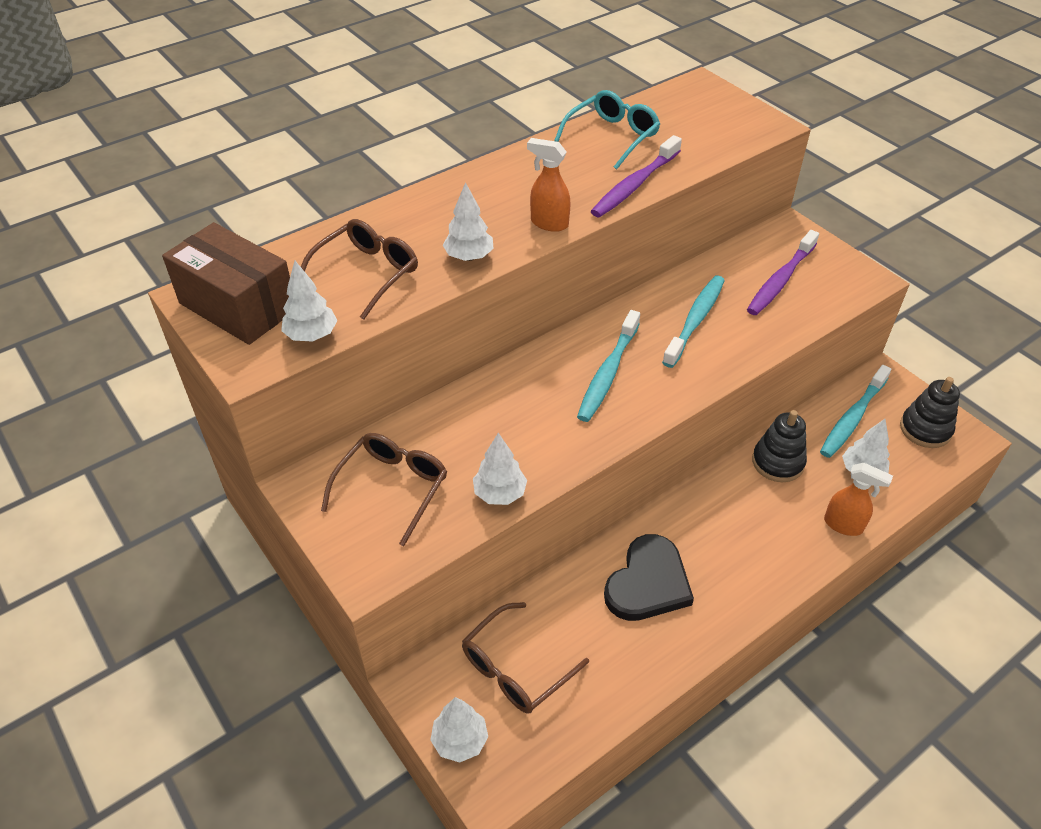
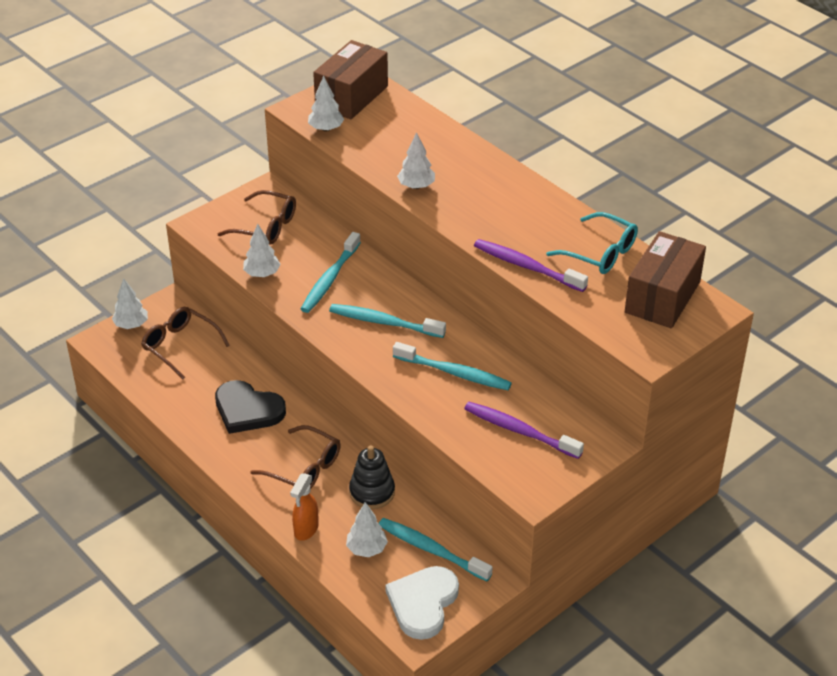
camera: 85 degrees right, 5 degrees down
brown glasses [301,219,418,320] -> brown glasses moved to [250,425,341,489]
orange spray bottle [527,138,571,232] -> none
black stacking toy [900,377,960,448] -> white heart [385,566,459,640]
none -> turquoise toothbrush [301,232,361,313]
none -> brown box [625,231,706,328]

